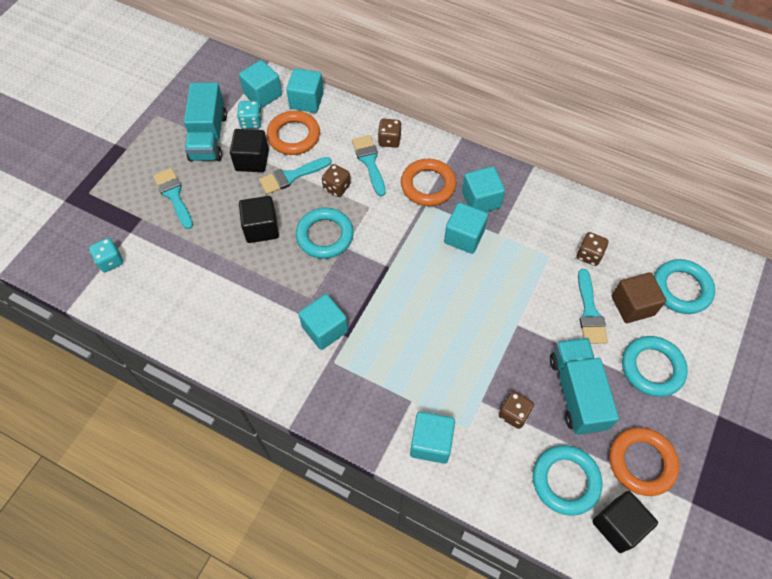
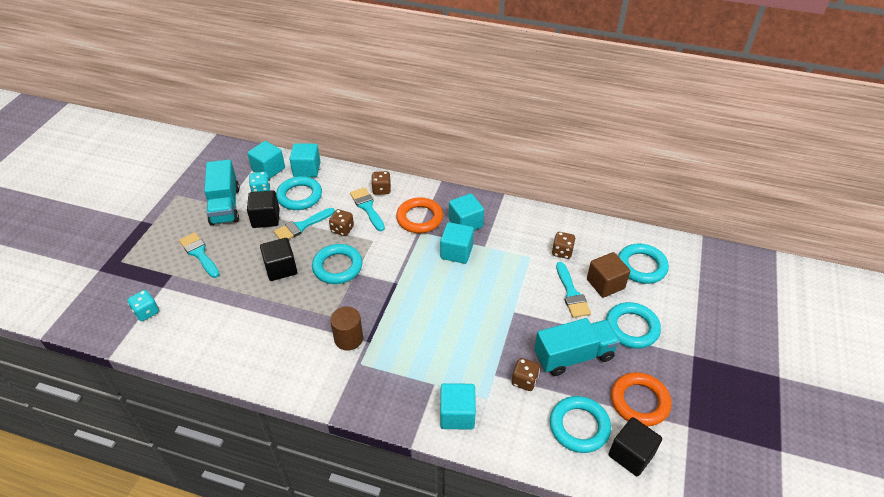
camera: 10 degrees left, 15 degrees down
orange ring [266,111,320,155] -> turquoise ring [276,176,322,210]
turquoise cube [299,294,348,350] -> brown cylinder [330,307,363,351]
turquoise truck [550,338,619,435] -> turquoise truck turned 90 degrees clockwise [534,318,620,376]

